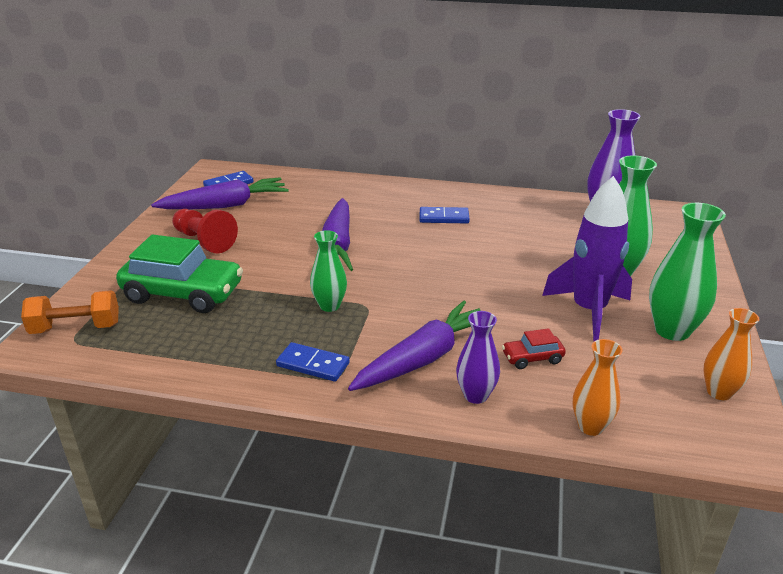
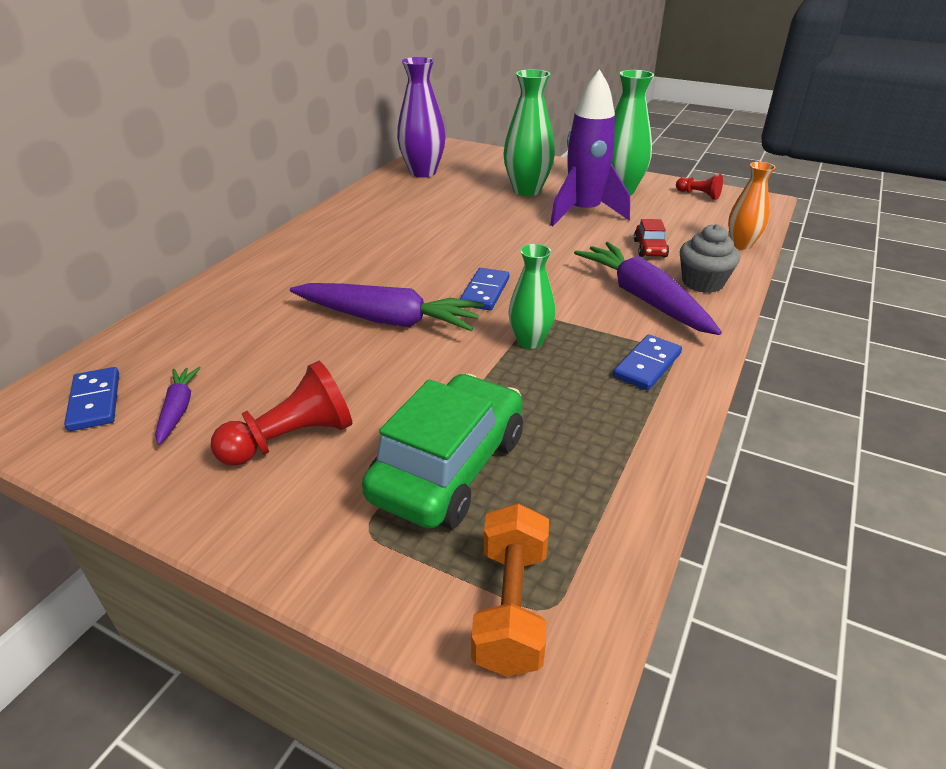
camera: 75 degrees left, 5 degrees up
purple carrot [151,177,289,209] -> purple carrot [155,367,201,445], size x0.50
blue domino [420,207,470,223] -> blue domino moved to [460,268,509,310]
purple vase [456,311,500,404] -> grey cupcake [680,224,740,293]
orange vase [703,308,759,400] -> red pawn [676,174,723,200]

